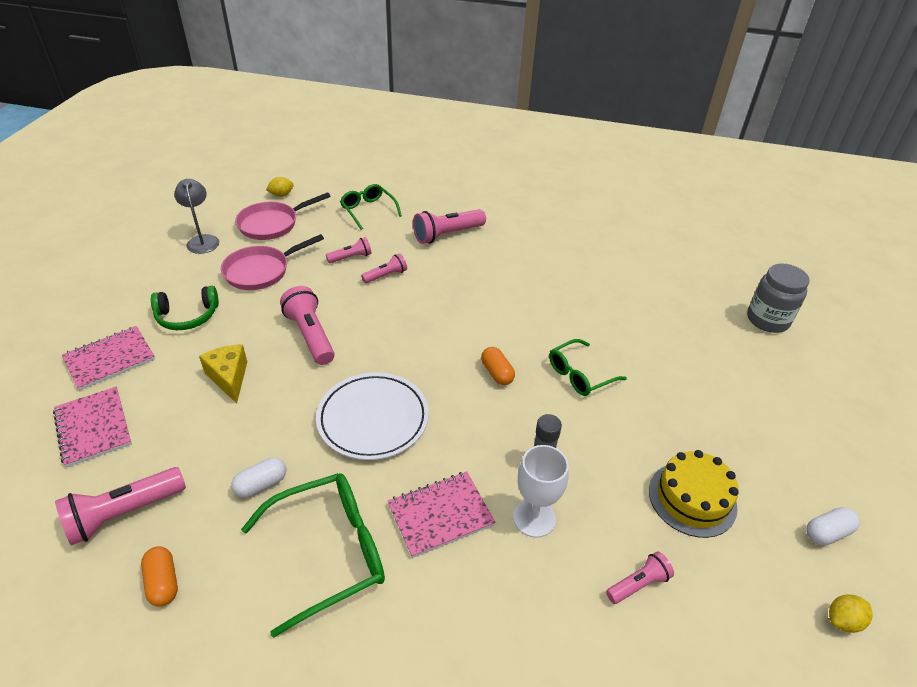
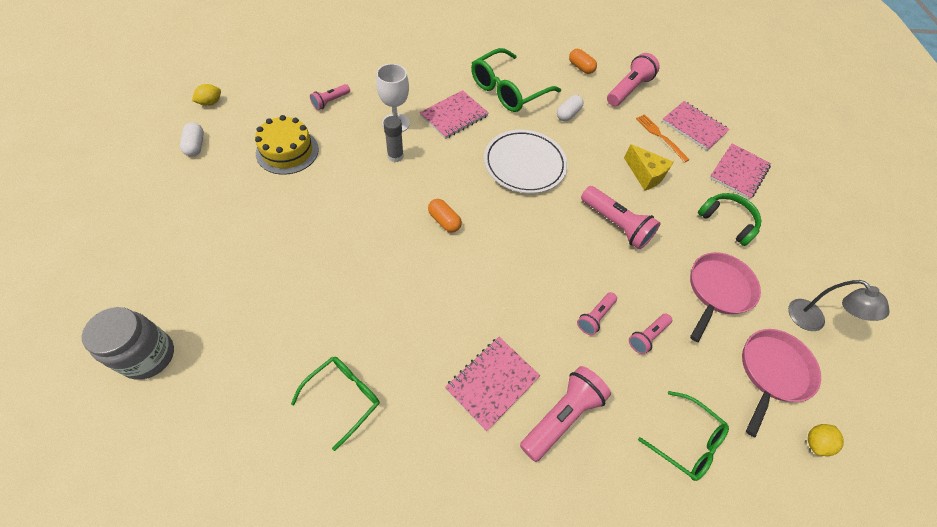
camera: 160 degrees right, 15 degrees up
green headphones [151,286,219,330] -> green headphones turned 75 degrees clockwise [698,193,761,246]
green glasses [549,339,627,396] -> green glasses moved to [291,357,380,451]
white capsule [806,507,860,545] -> white capsule turned 60 degrees counterclockwise [180,122,204,156]
none -> pink notebook [445,337,540,431]
none -> orange fork [636,114,690,163]

